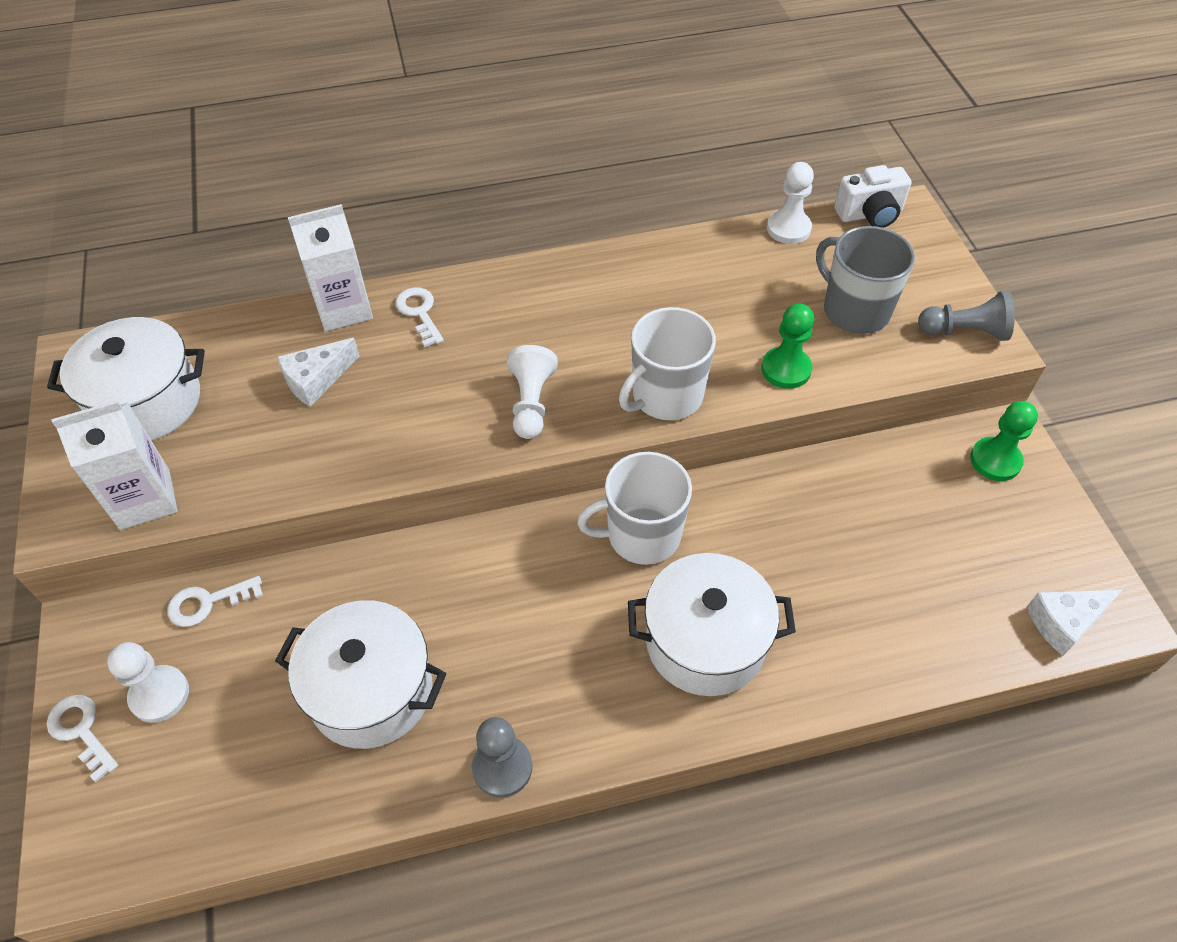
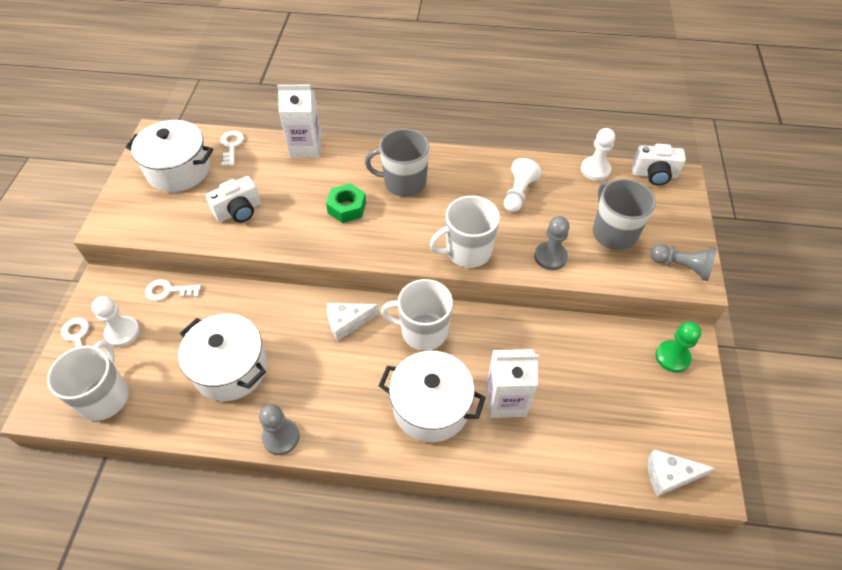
camera: 20 degrees right, 0 degrees up
white carton [51,400,177,530] -> white carton moved to [486,349,539,418]
white cheese [277,338,359,407] -> white cheese moved to [327,303,379,341]
white key [395,287,444,347] -> white key moved to [221,131,244,166]
white pawn [507,345,558,439] -> white pawn moved to [504,158,542,212]
green pawn [761,304,814,389] -> grey pawn [534,216,570,270]
none -> white mug [47,341,129,421]
none -> white camera [206,176,261,222]
none -> green nut [326,183,366,223]
none -> grey mug [365,129,429,197]

